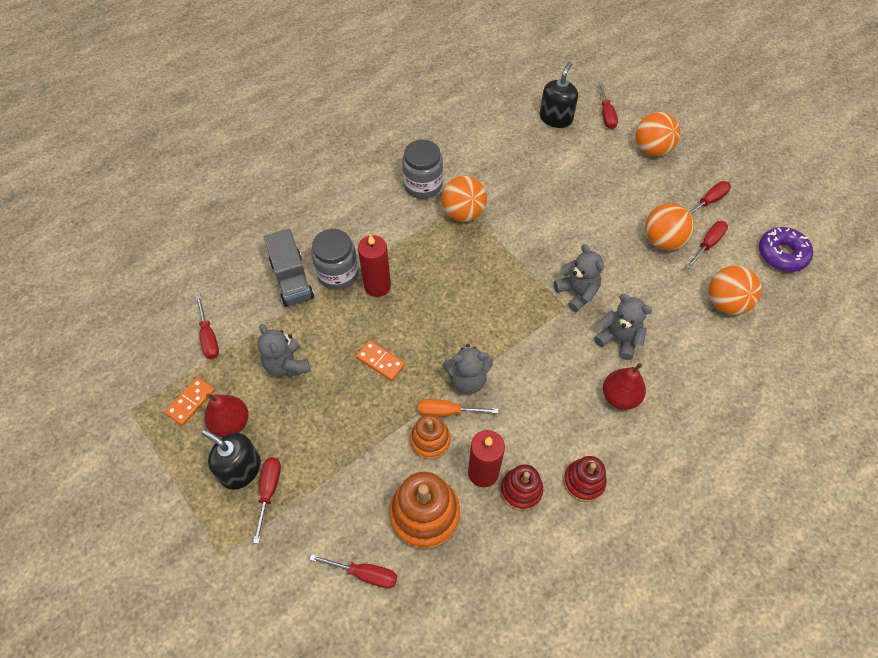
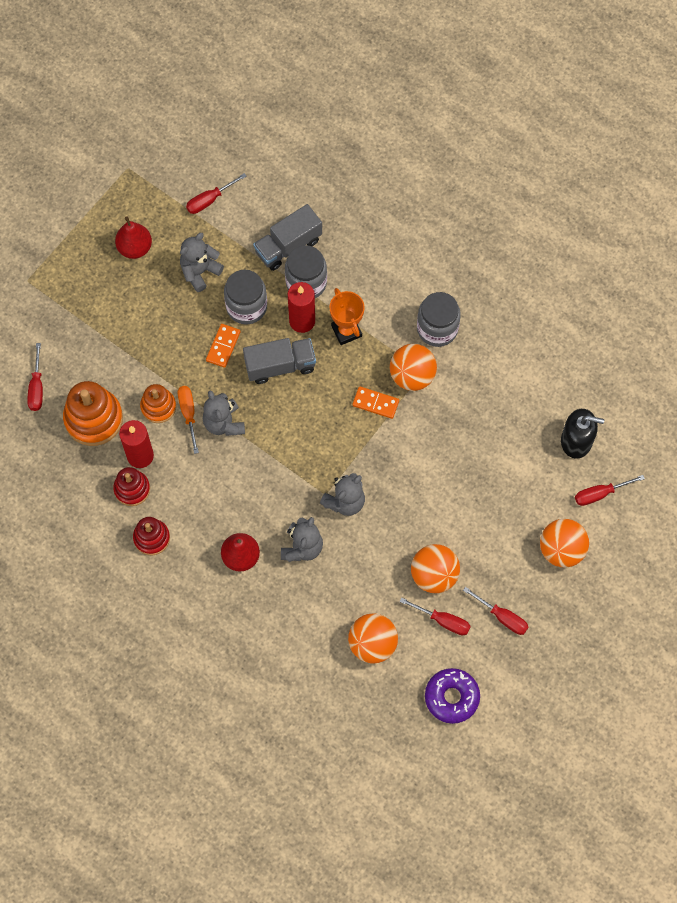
camera: 75 degrees right, 10 degrees up
orange domino [165,377,215,426] -> orange domino moved to [352,386,399,419]
black soap dispenser [202,429,261,490] -> none
red screwdriver [253,457,281,544] -> none
none -> grey jar [224,270,267,324]
none -> grey truck [243,338,316,384]
none -> orange trophy [330,288,365,345]

